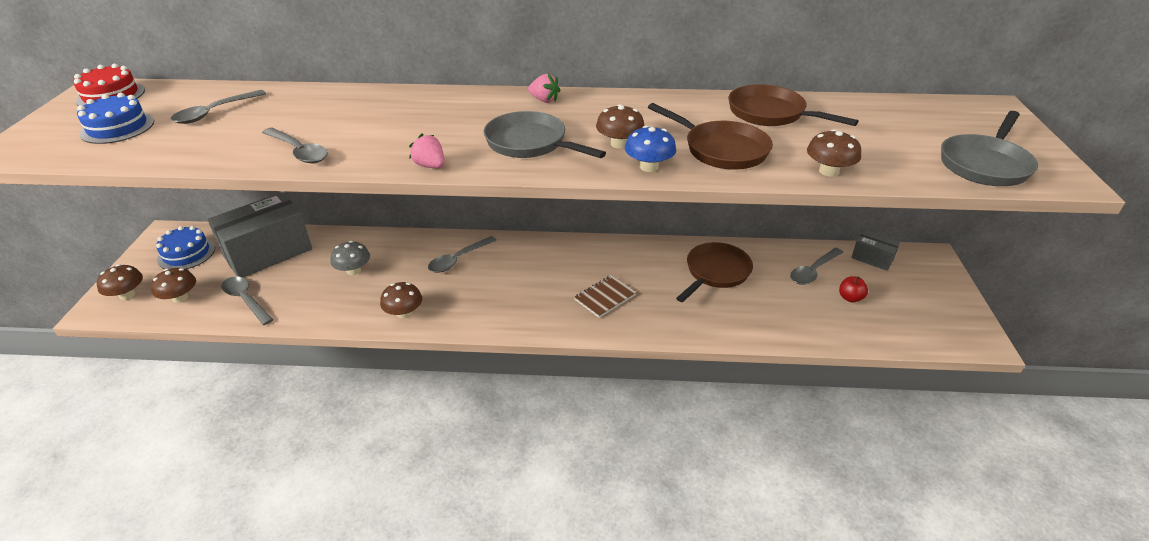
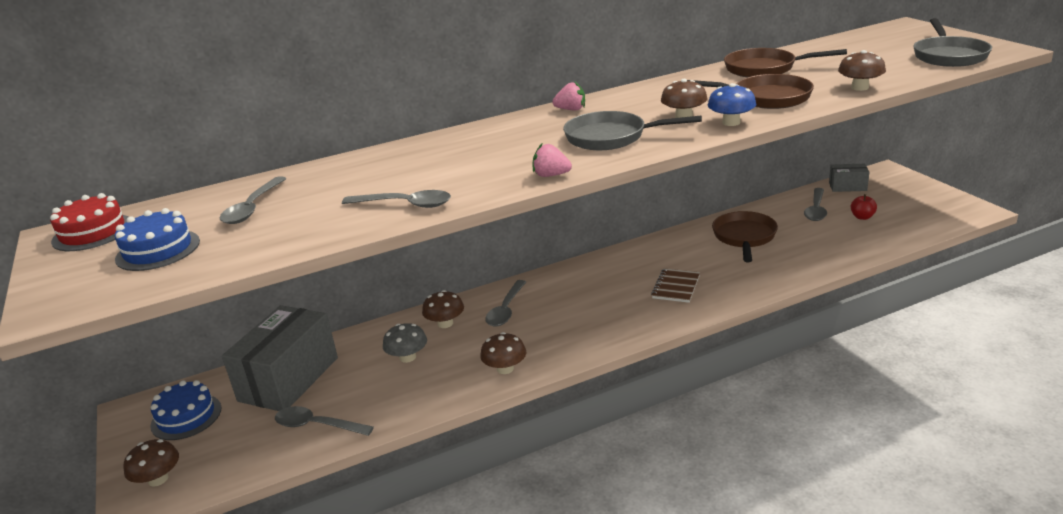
camera: 25 degrees left, 10 degrees down
brown mushroom [151,268,196,303] -> brown mushroom moved to [422,290,464,328]

